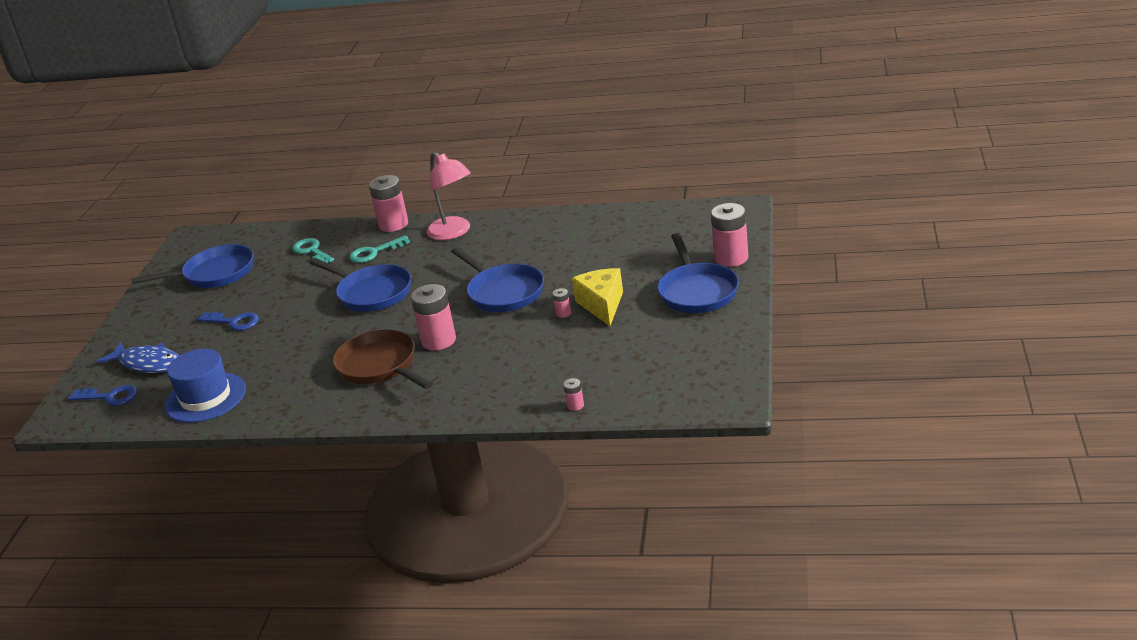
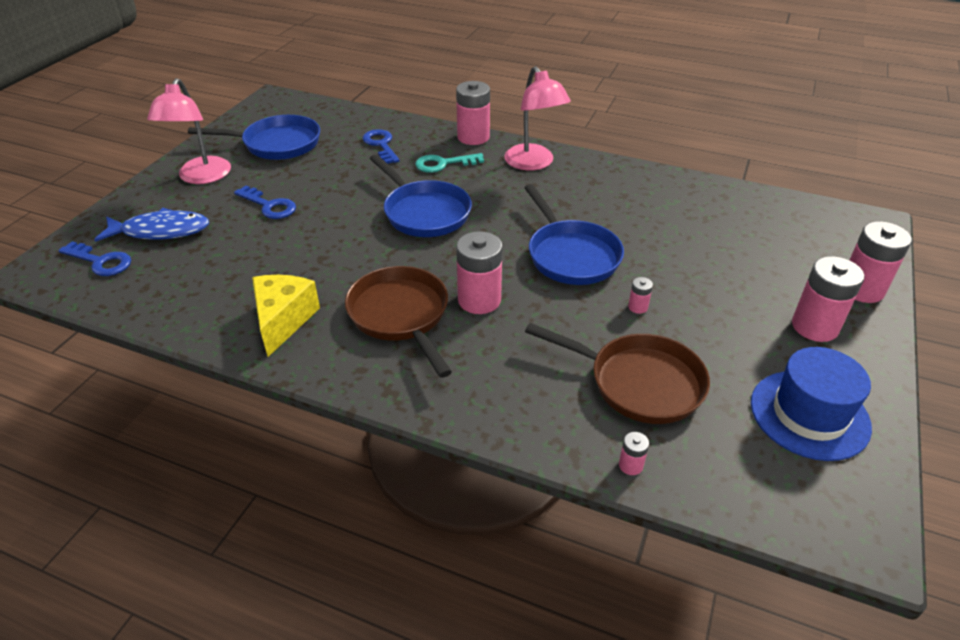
camera: 10 degrees right, 10 degrees up
blue fish [97,342,179,373] -> blue fish turned 45 degrees counterclockwise [94,208,209,242]
blue hat [165,349,246,423] -> blue hat moved to [751,347,872,461]
turquoise key [292,238,334,263] -> blue key [363,129,400,164]
yellow cheese [572,268,623,326] -> yellow cheese moved to [252,275,320,357]
blue pan [657,233,739,313] -> pink battery [792,256,865,342]
none -> pink lamp [147,78,231,184]
none -> brown pan [525,323,710,424]

